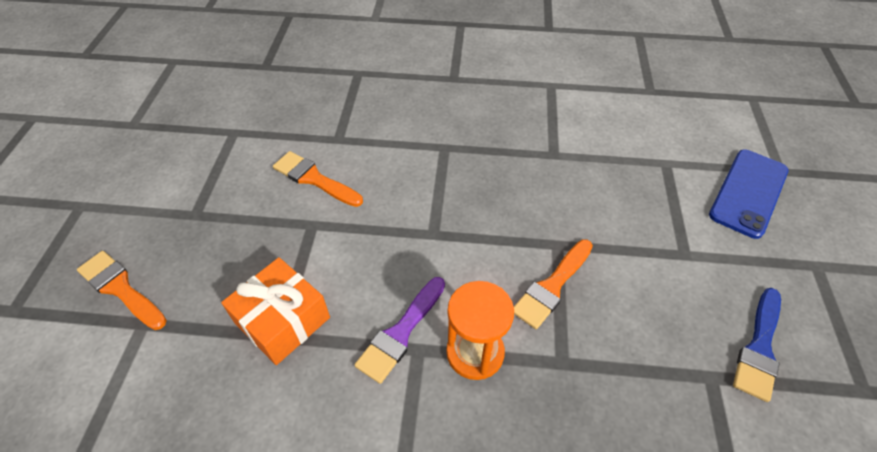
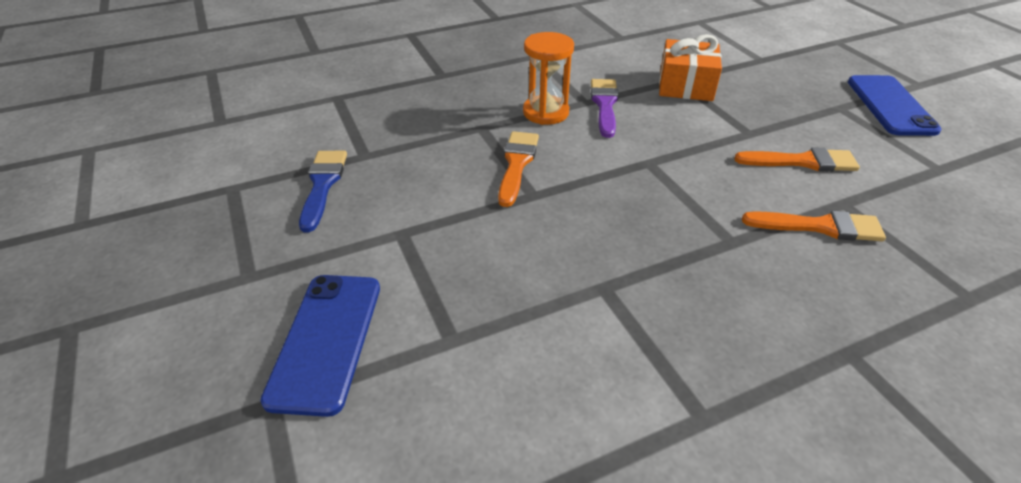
camera: 150 degrees right, 10 degrees down
orange brush [77,251,167,330] -> orange brush moved to [742,211,886,241]
none -> blue phone [848,75,941,136]

